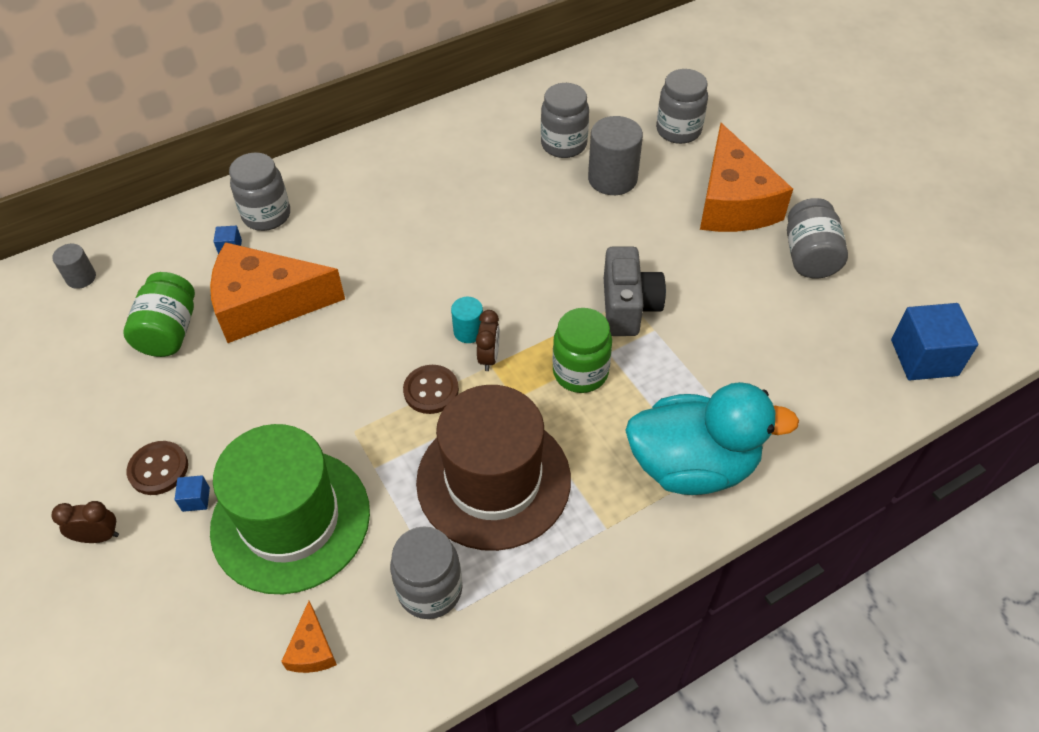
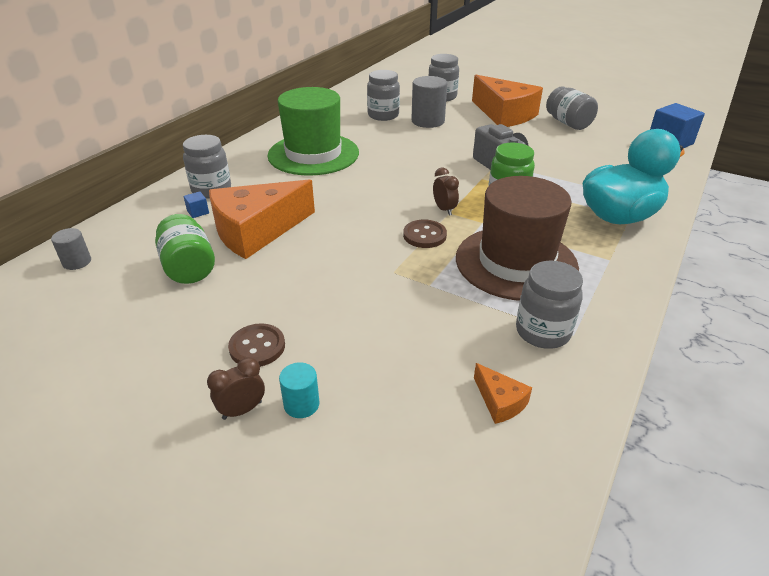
camera: 30 degrees left, 15 degrees down
blue cube [175,475,210,512] -> none
green hat [210,424,370,594] -> green hat moved to [267,87,359,176]
turquoise cylinder [451,297,483,343] -> turquoise cylinder moved to [279,362,320,418]

